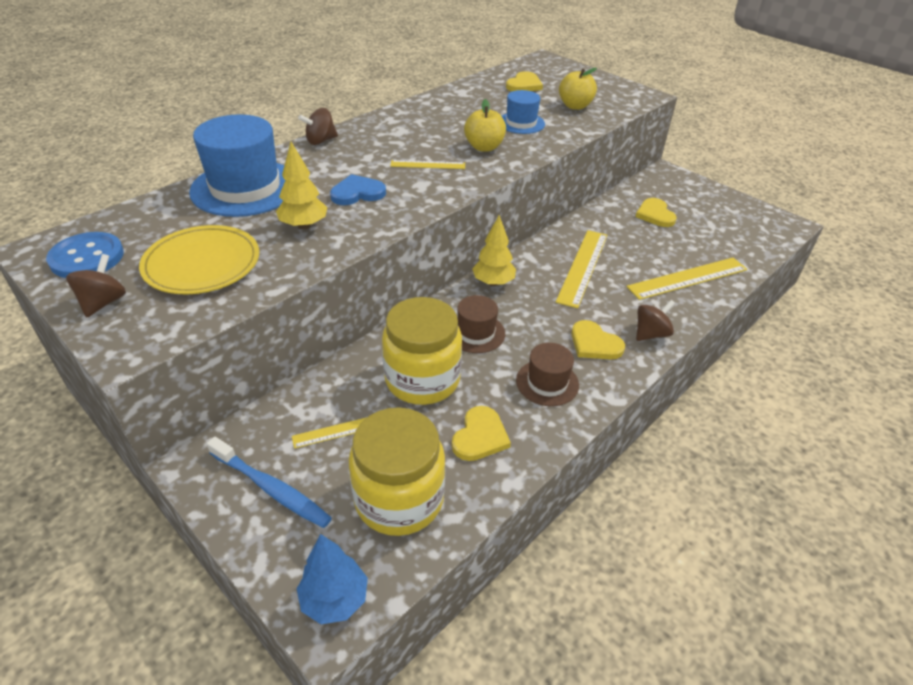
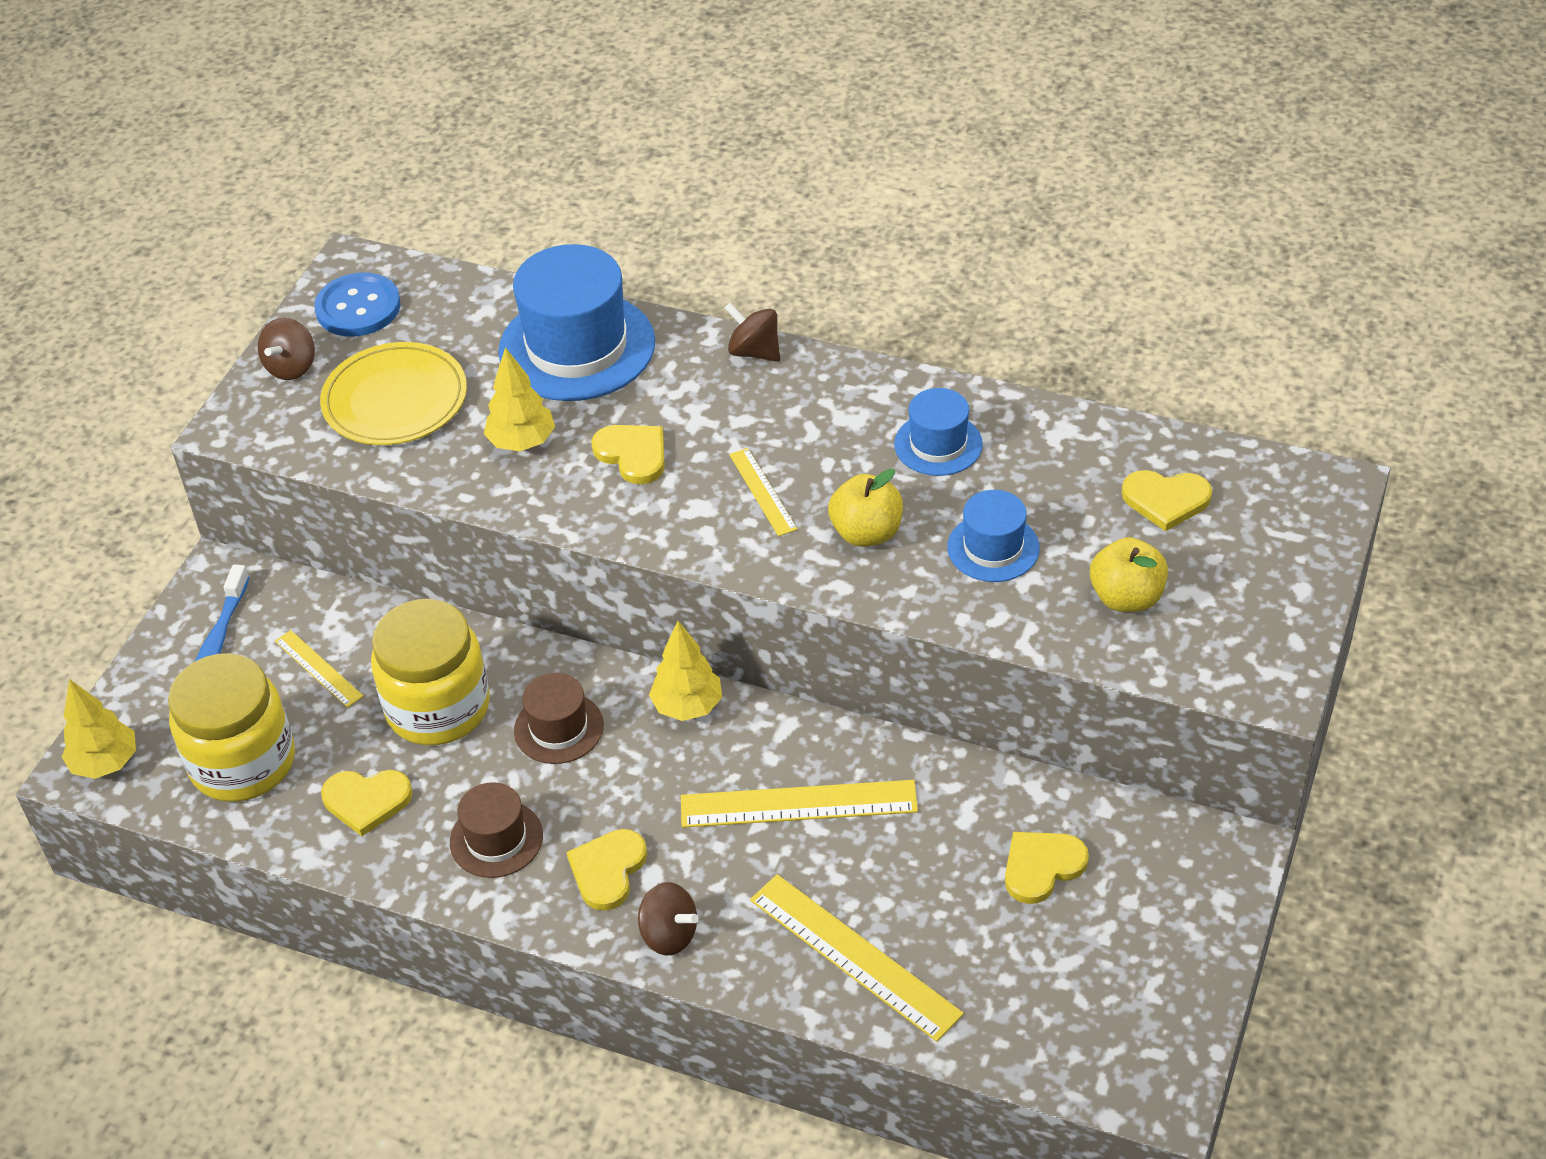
camera: 70 degrees right, 5 degrees up
brown spinning top [66,254,126,318] -> brown spinning top turned 120 degrees clockwise [258,318,315,380]
blue tree [297,534,368,624] -> yellow tree [62,679,136,779]
blue heart [330,174,386,205] -> yellow heart [591,425,665,484]
none -> blue hat [894,388,983,476]

